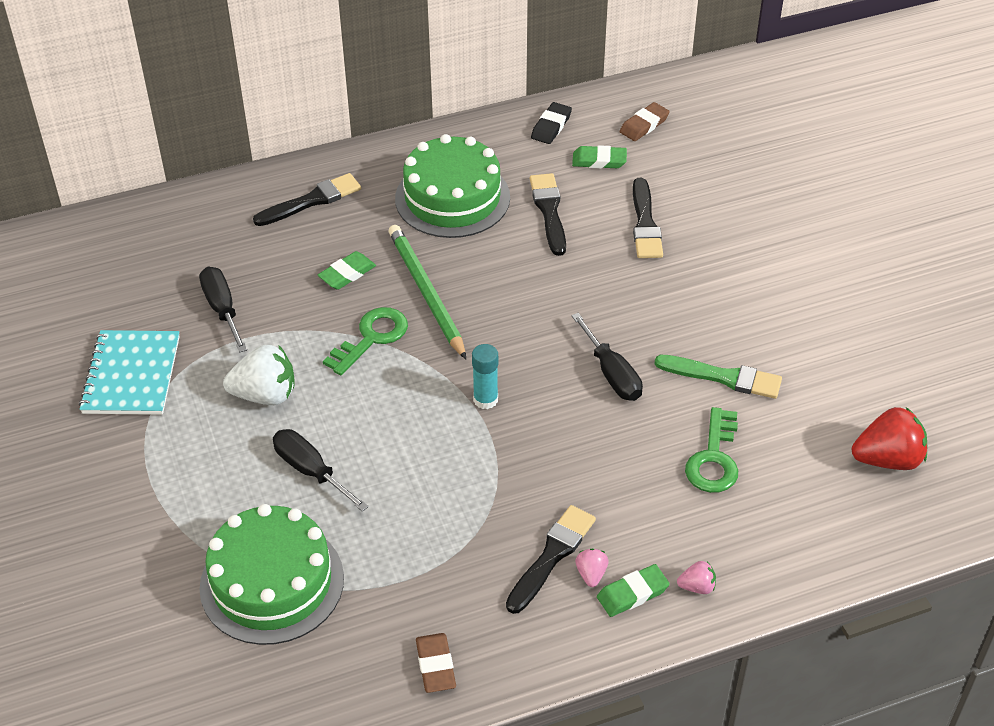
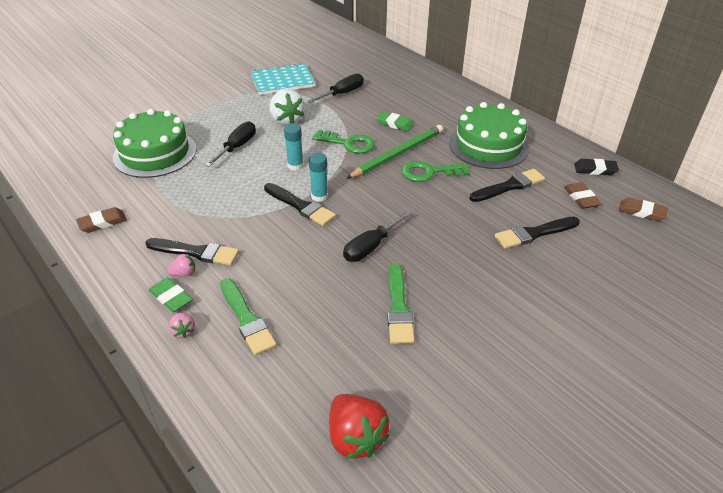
camera: 70 degrees right, 5 degrees down
black brush [253,173,361,226] -> black brush moved to [264,183,336,226]
green eraser [572,145,627,169] -> brown eraser [564,182,601,209]
green key [685,407,738,493] -> green key moved to [402,161,470,182]
none -> green brush [220,278,277,355]
none -> turquoise glue stick [284,123,304,170]

